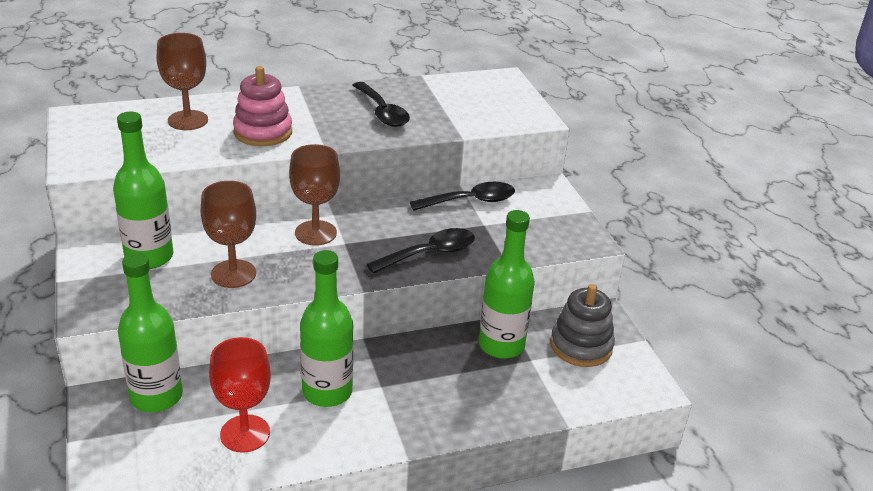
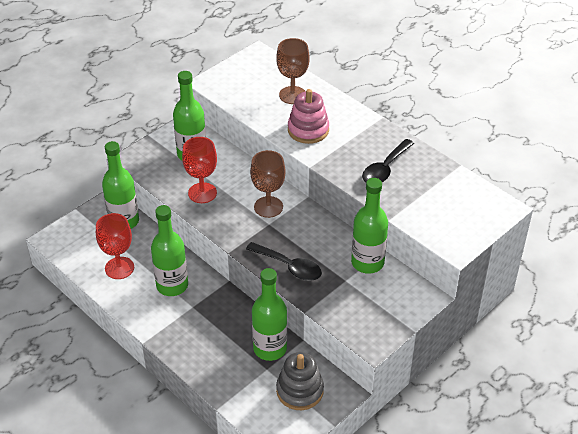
camera: 65 degrees right, 10 degrees up
brown goblet [200,181,256,288] -> red goblet [182,137,217,203]
black spoon [410,182,515,211] -> green bottle [351,178,388,274]

